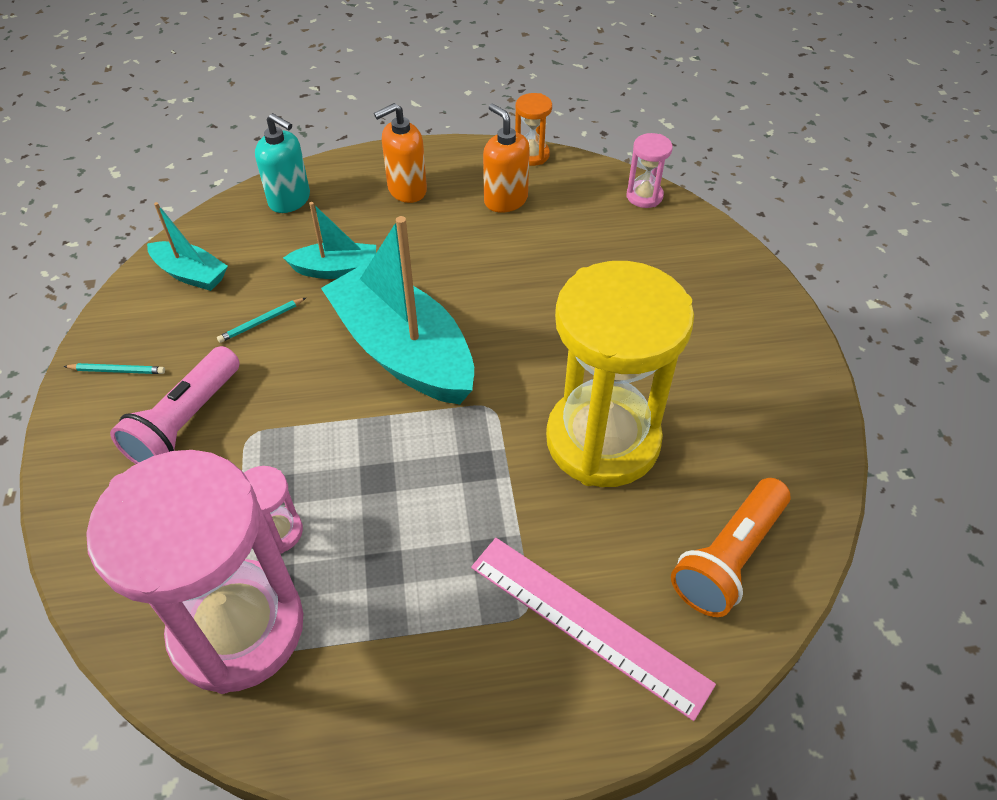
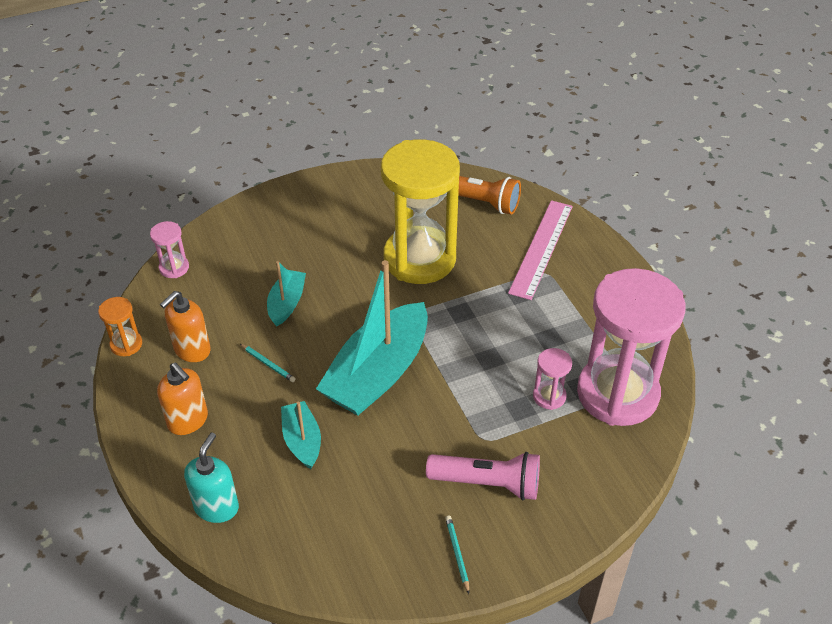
camera: 105 degrees left, 5 degrees down
turquoise boat [147,202,228,291] -> turquoise boat moved to [267,261,306,326]
turquoise pencil [217,298,306,343] -> turquoise pencil moved to [240,344,296,382]

